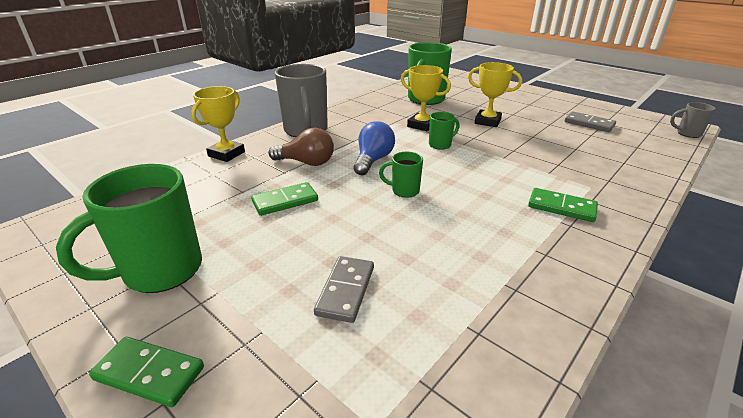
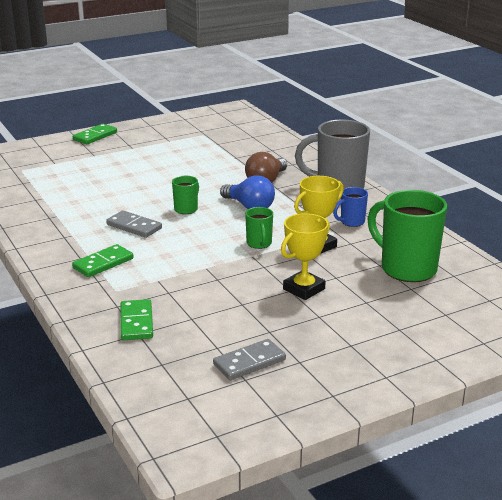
camera: 110 degrees right, 5 degrees down
green mug [56,164,202,293] -> none
yellow trophy [191,86,245,162] -> none
green domino [251,182,318,216] -> green domino moved to [121,299,153,340]
grey domino [314,256,374,323] -> grey domino moved to [106,211,162,238]
grey mug [670,102,716,138] -> none
none -> blue mug [333,187,368,227]

